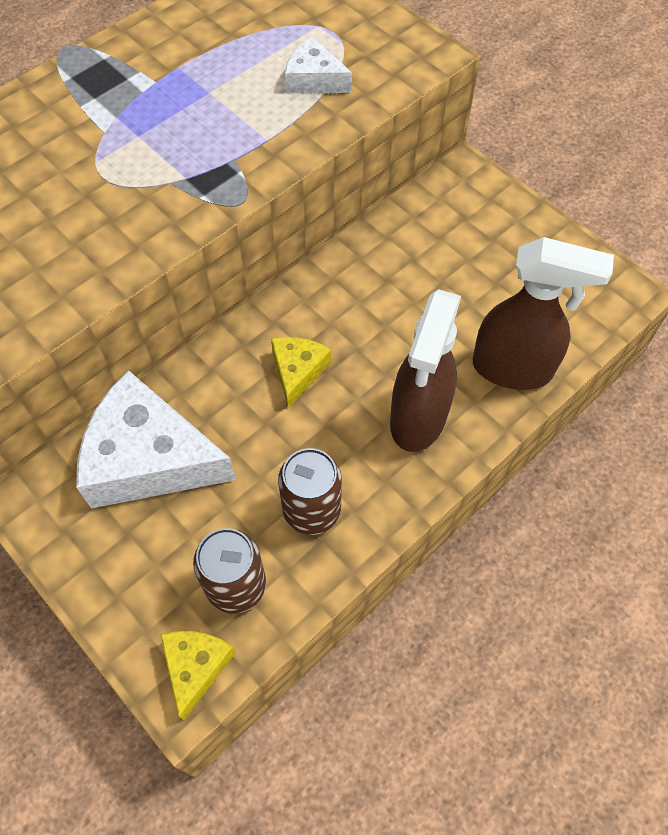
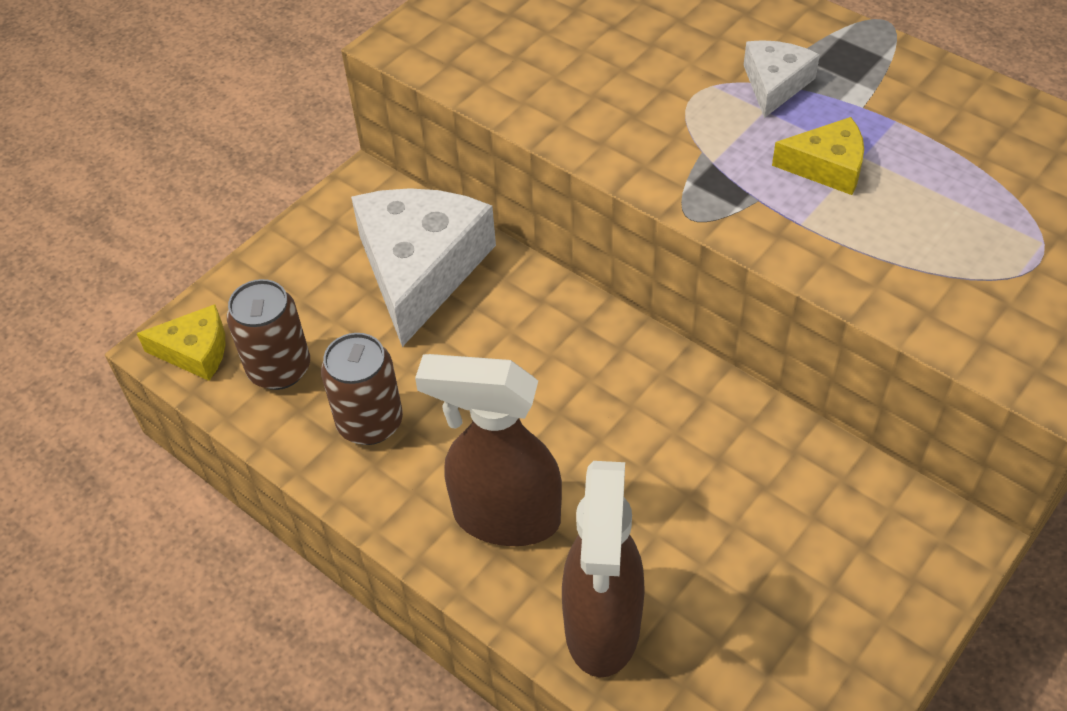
camera: 85 degrees right, 10 degrees down
yellow cheese [271,337,331,408] -> yellow cheese moved to [772,117,864,195]
white cheese [285,37,352,93] -> white cheese moved to [744,40,820,118]

